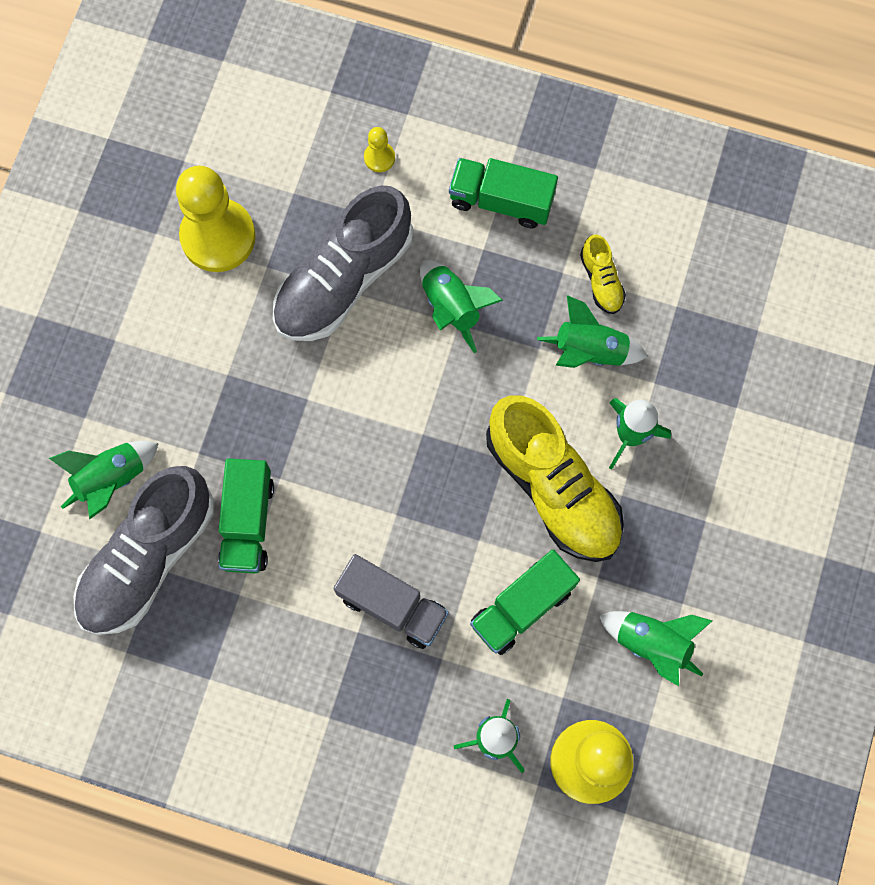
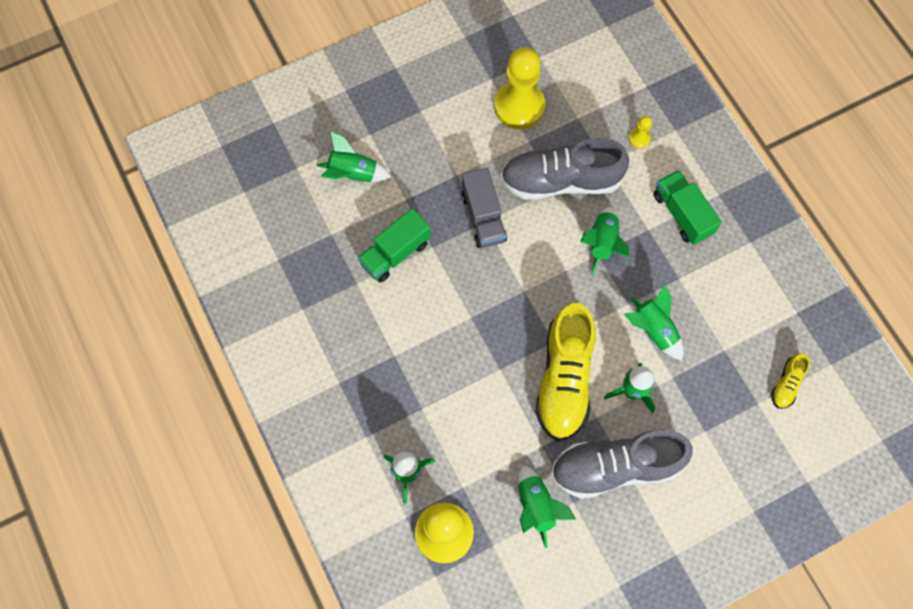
camera: 45 degrees right, 5 degrees down
grey shoe [73,466,215,635] -> grey shoe moved to [551,430,693,499]
grey truck [334,554,449,649] -> grey truck moved to [462,168,507,248]
green truck [470,549,580,655] -> none
yellow shoe [580,234,626,314] -> yellow shoe moved to [771,353,810,409]

